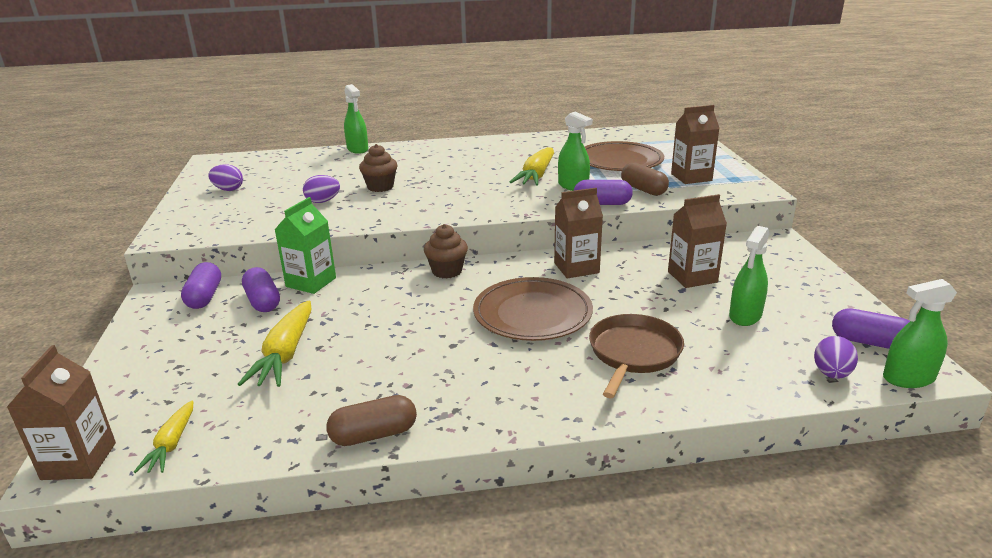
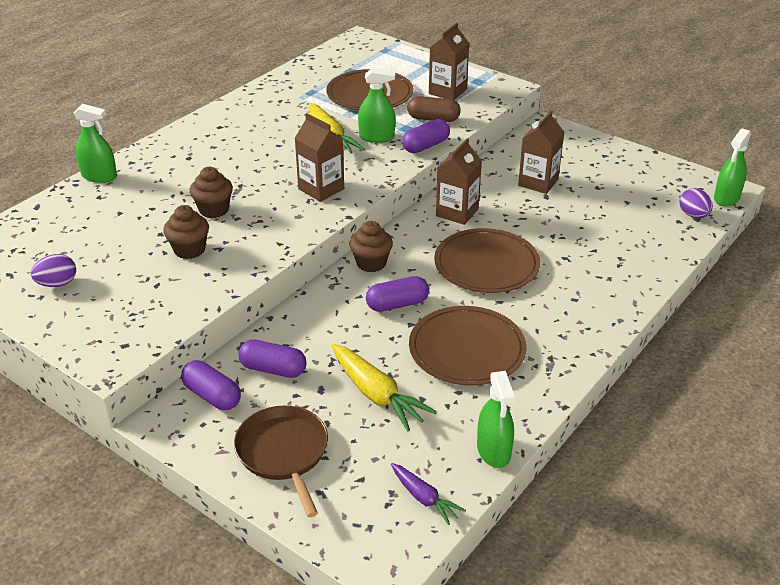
camera: 45 degrees left, 10 degrees up
brown carton [7,345,116,480] -> brown carton moved to [294,113,344,202]
yellow carrot [134,401,194,473] -> purple carrot [391,463,466,525]
green carton [274,197,336,294] -> none
purple egg [303,175,340,203] -> brown cupcake [163,205,209,259]
brown capsule [326,395,417,446] -> none
brown pan [589,314,684,398] -> brown pan moved to [234,406,328,517]
green spray bottle [729,226,769,326] -> green spray bottle moved to [477,371,515,468]
purple capsule [832,308,910,349] -> purple capsule moved to [366,276,429,312]
none -> brown plate [409,306,527,386]

